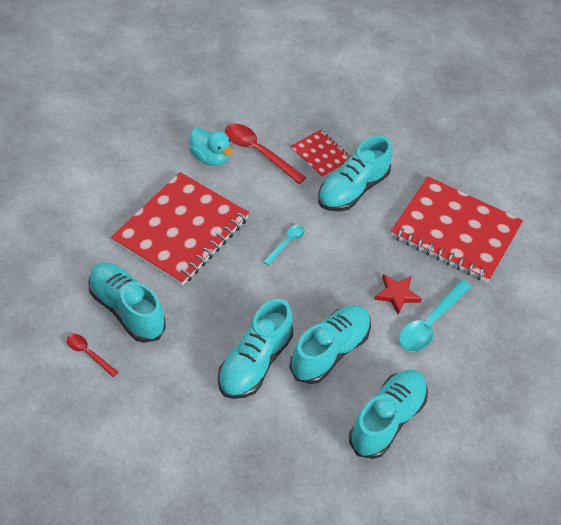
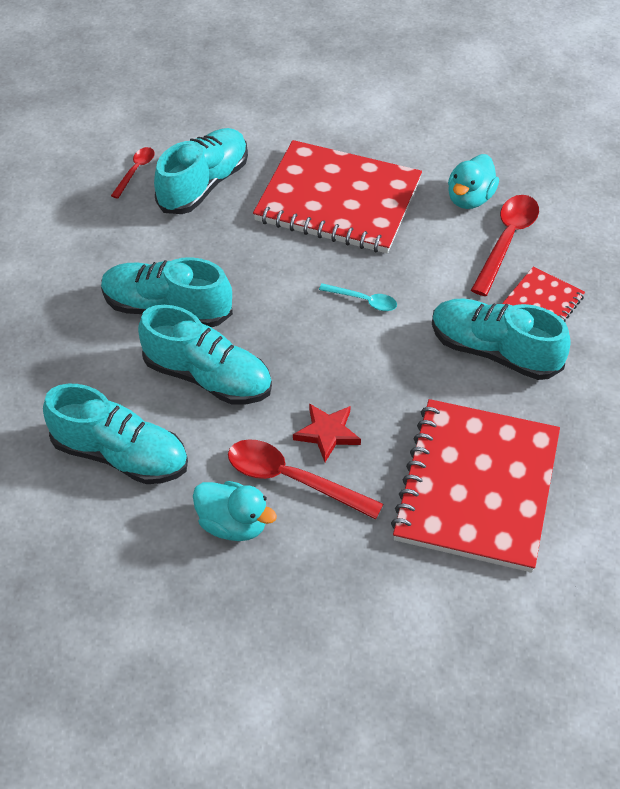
camera: 80 degrees right, 0 degrees up
turquoise spoon [399,280,472,352] -> red spoon [228,439,383,519]
none -> turquoise duck [193,481,277,541]

